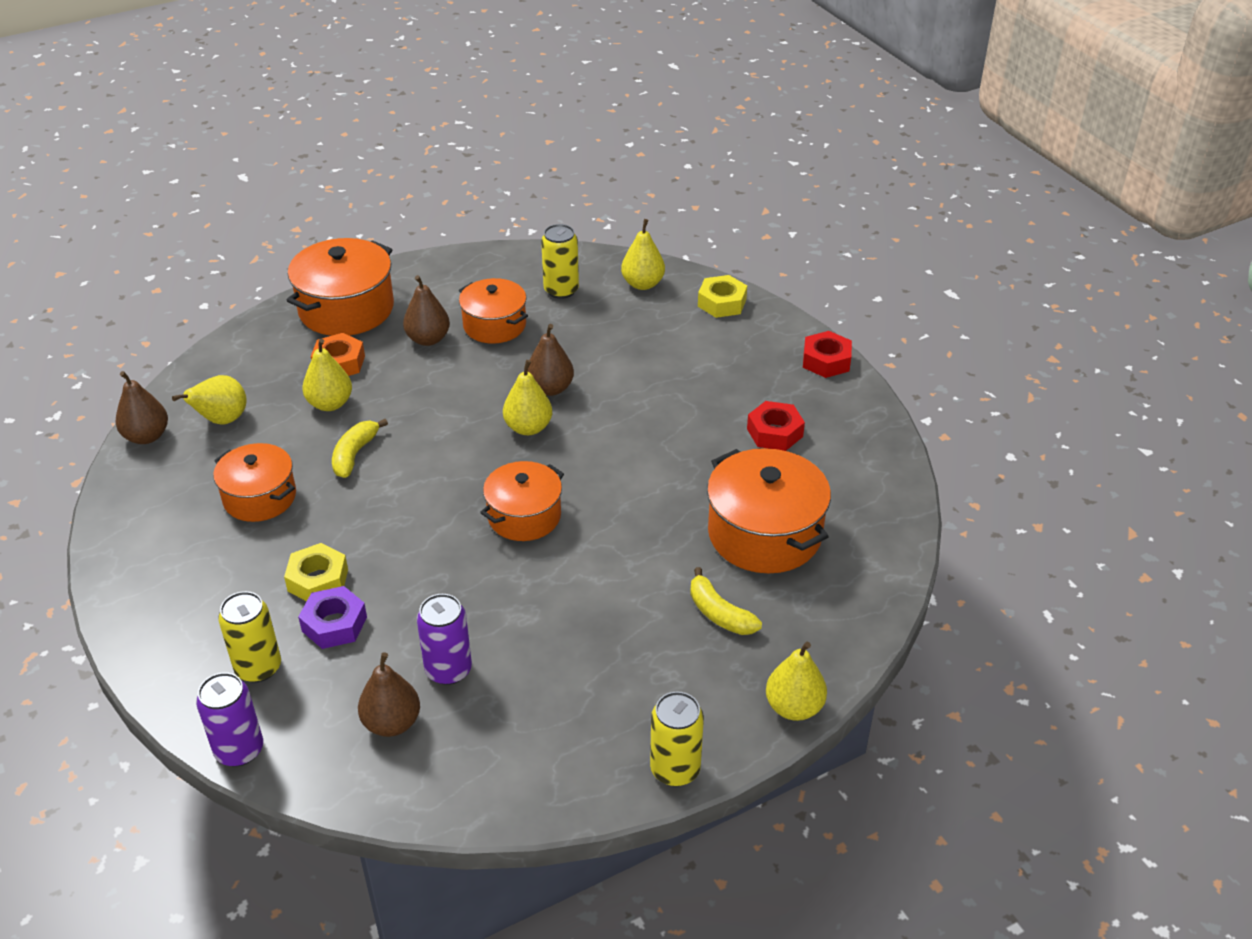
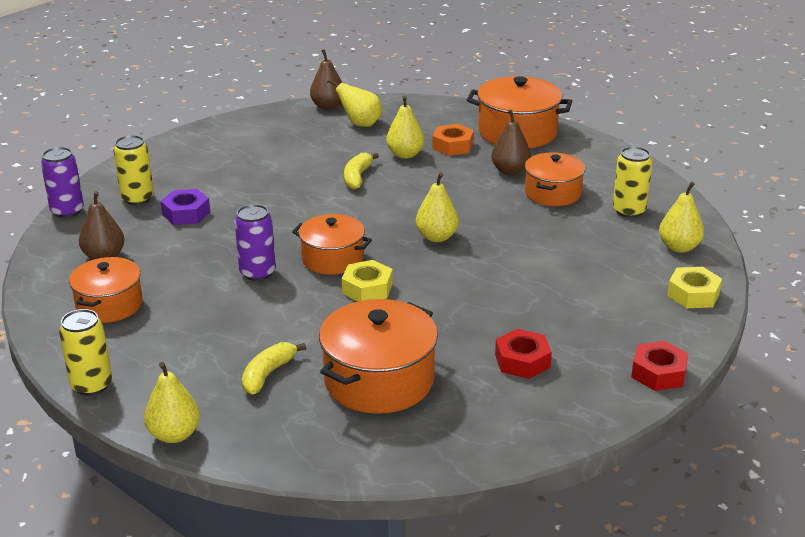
camera: 70 degrees right, 10 degrees down
orange pot [213,443,296,522] -> orange pot moved to [69,257,143,323]
yellow nut [284,543,348,601] -> yellow nut moved to [342,260,393,301]
yellow banana [332,419,388,478] -> yellow banana turned 75 degrees counterclockwise [344,153,379,190]
purple can [417,594,472,685] -> purple can moved to [234,204,276,281]
brown pear [528,324,574,396] -> none

